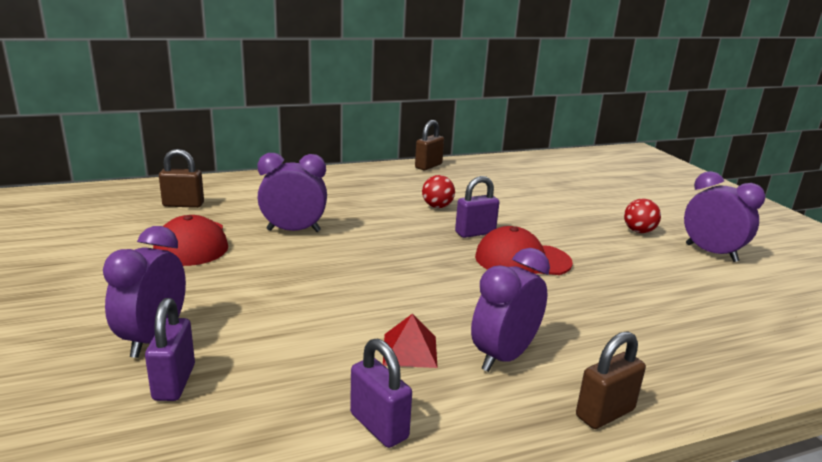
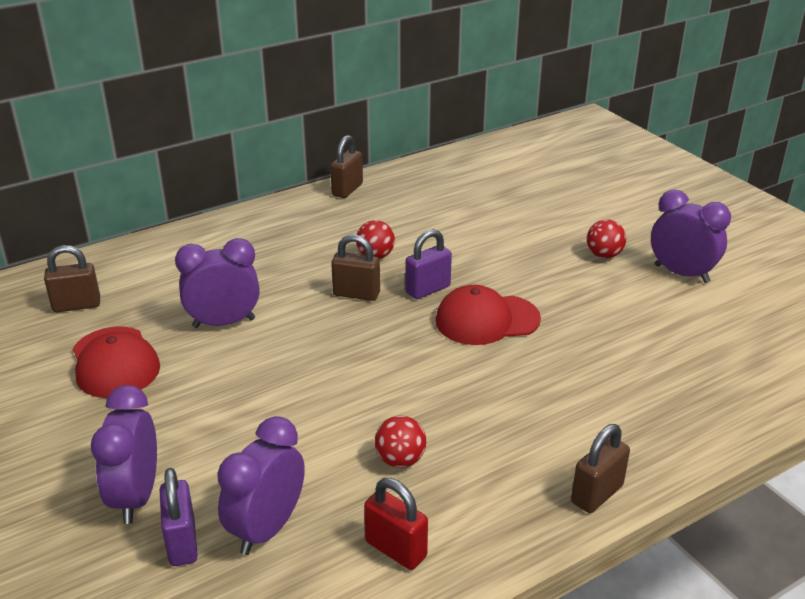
camera: 10 degrees left, 10 degrees up
purple padlock [350,338,412,448] -> red padlock [364,478,428,570]
red pyramid [383,314,438,368] -> red ball [375,416,426,468]
purple clock [471,248,550,372] -> purple clock moved to [217,416,305,555]
none -> brown padlock [331,234,380,301]

